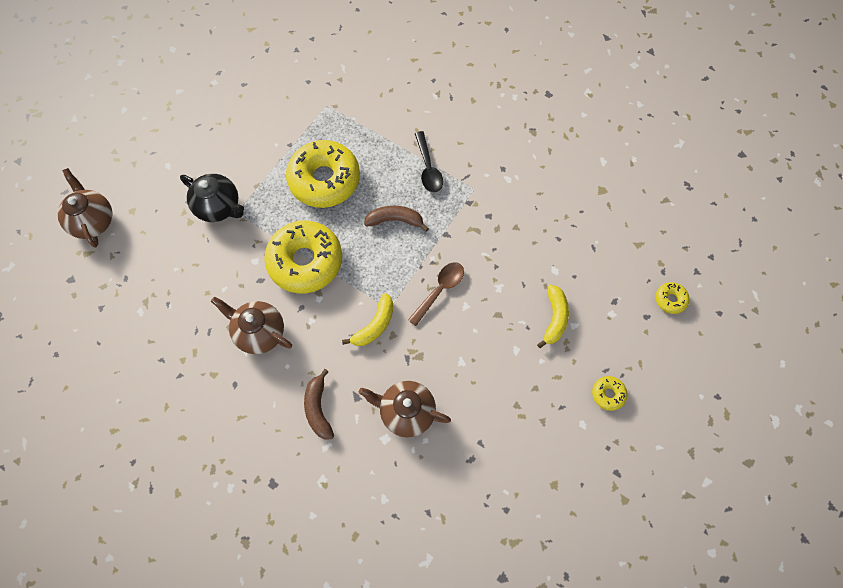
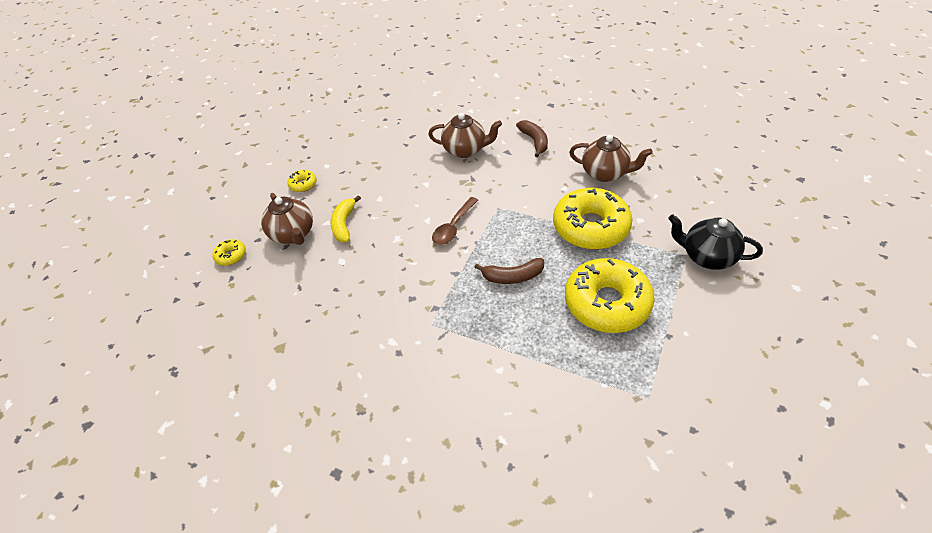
camera: 175 degrees right, 20 degrees down
brown teapot [58,168,113,248] -> brown teapot moved to [261,193,313,245]
yellow banana [342,293,393,346] -> none
black spoon [415,131,443,192] -> none

